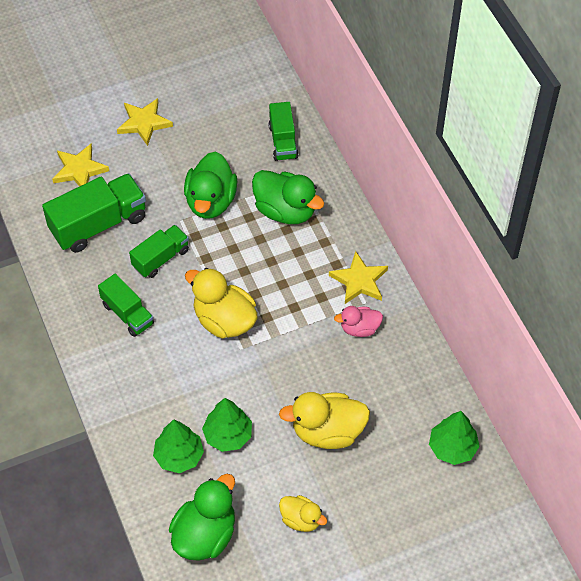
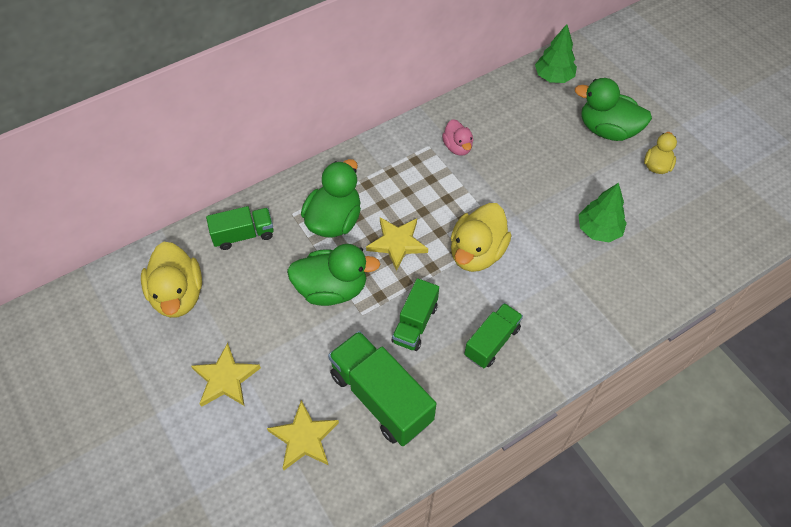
camera: 100 degrees left, 0 degrees up
green truck [129,225,189,278] -> green truck turned 105 degrees counterclockwise [392,278,439,351]
green tree [153,419,204,473] -> none
green duck [169,474,235,561] -> green duck moved to [575,78,652,141]
yellow duck [279,392,370,449] -> yellow duck moved to [141,242,202,318]
yellow star [329,251,388,304] -> yellow star moved to [366,217,428,271]

